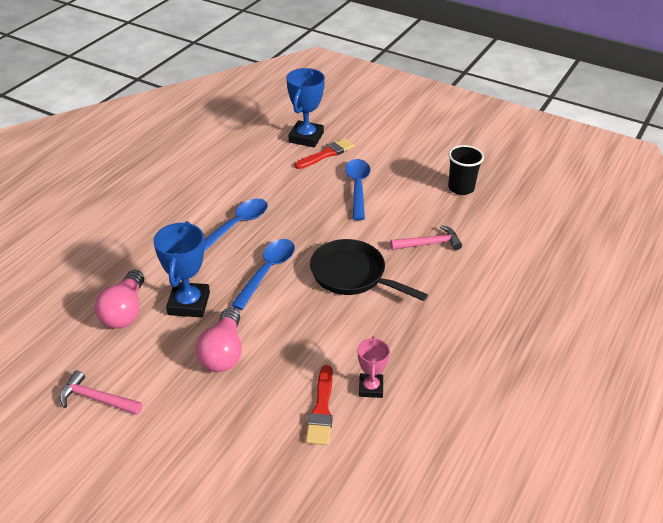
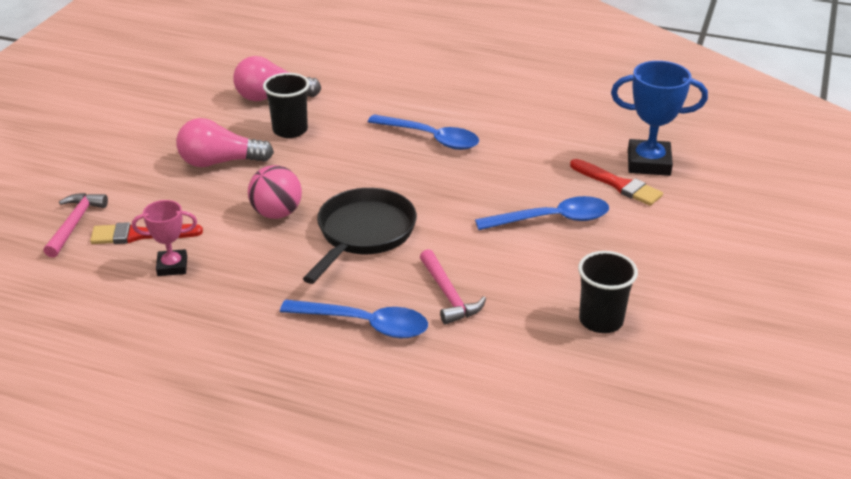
camera: 80 degrees right, 5 degrees down
pink hammer [59,370,142,415] -> pink hammer moved to [44,193,108,258]
blue trophy [153,221,210,318] -> black cup [263,73,310,138]
blue spoon [231,239,295,310] -> blue spoon moved to [280,300,428,338]
none -> pink ball [248,165,302,219]

